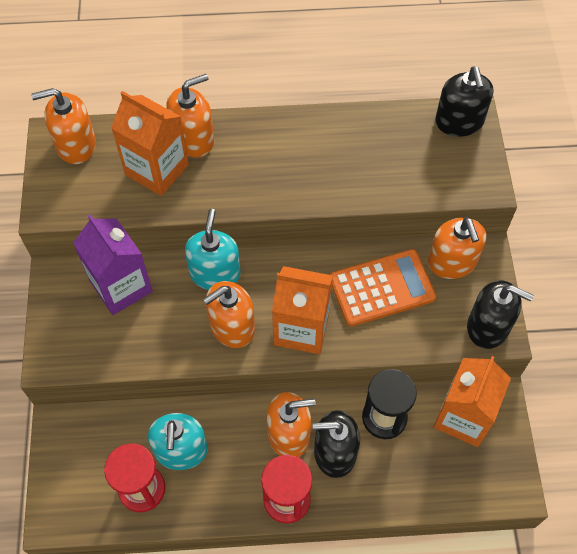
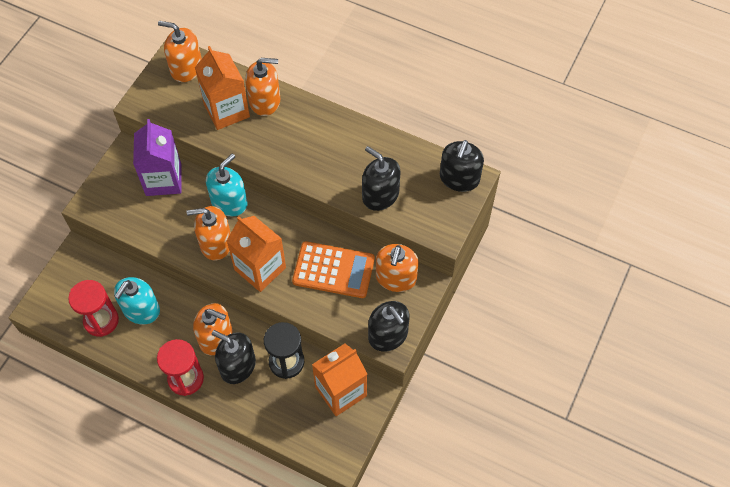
camera: 30 degrees right, 0 degrees up
none -> black soap dispenser [362,146,401,211]

